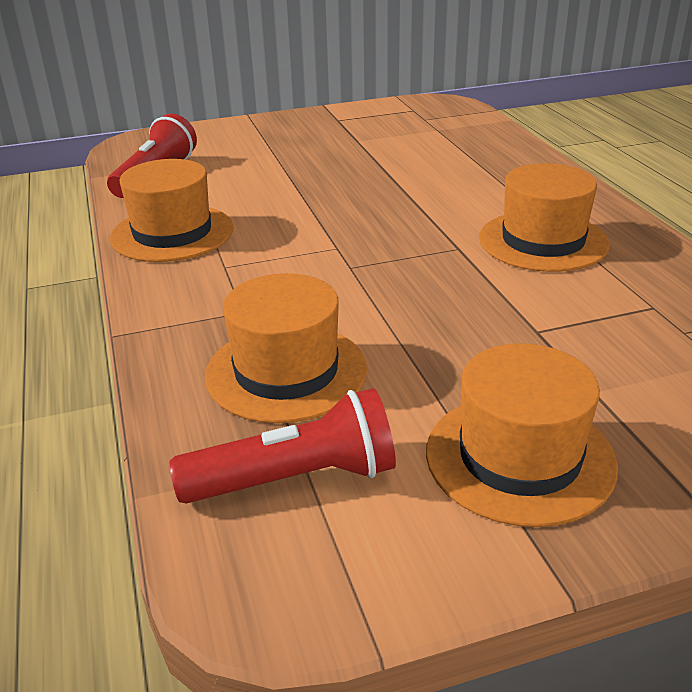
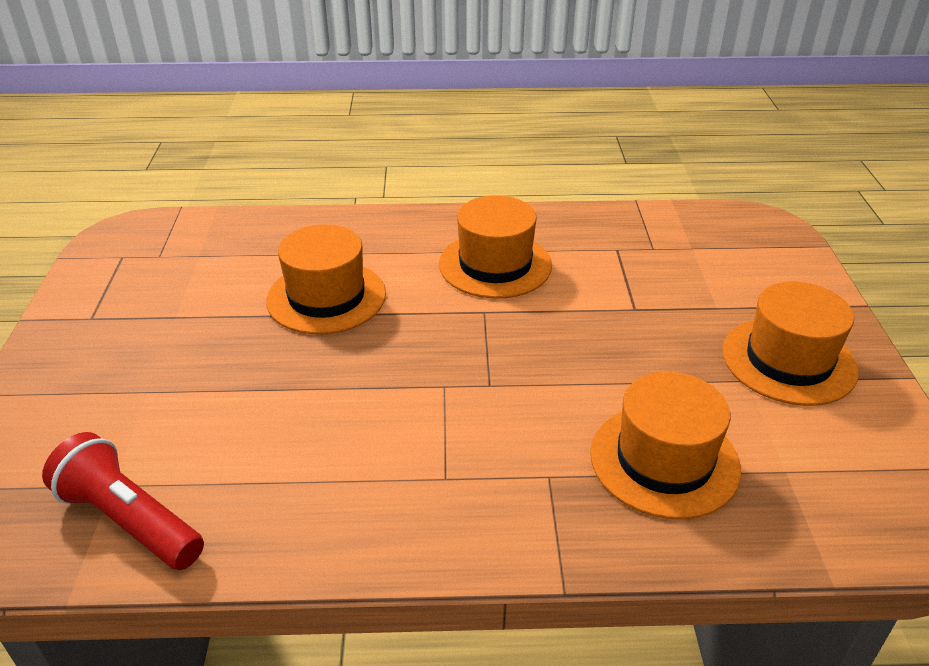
camera: 75 degrees left, 5 degrees up
orange hat [110,159,234,262] -> orange hat moved to [266,224,386,334]
red flashlight [170,388,396,504] -> none

